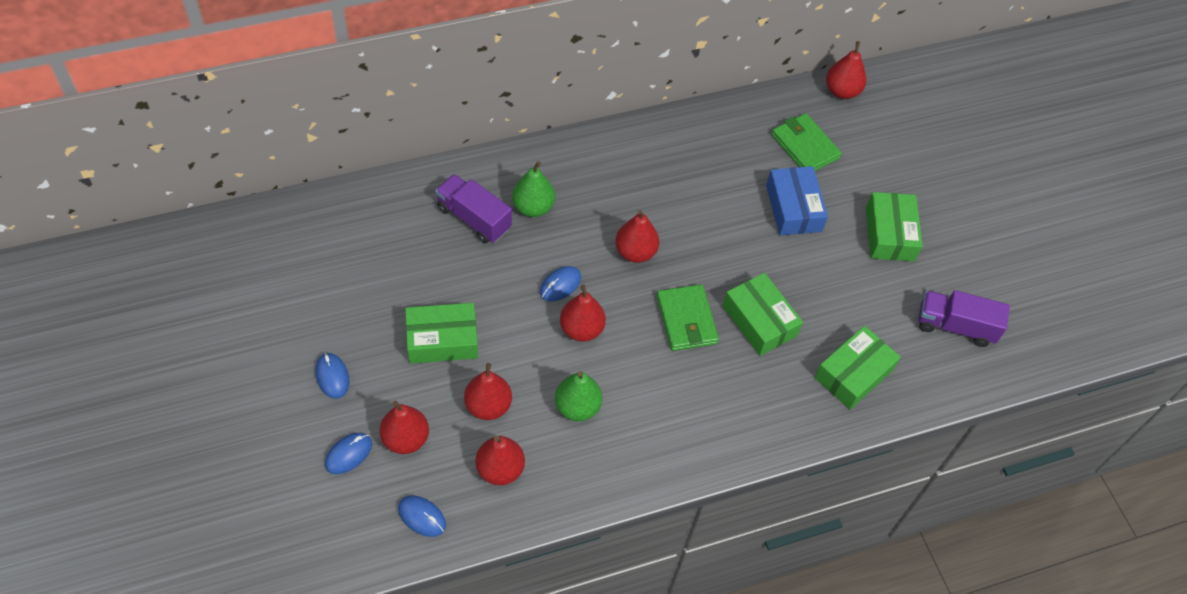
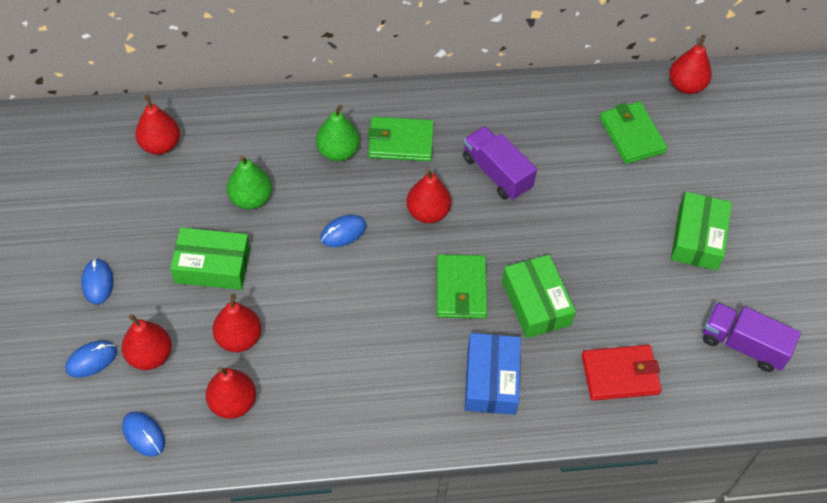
camera: 15 degrees right, 0 degrees up
purple truck [435,174,512,243] -> purple truck moved to [463,126,537,200]
green pear [555,371,602,421] -> green pear moved to [227,155,272,209]
red pear [560,285,606,341] -> red pear moved to [135,95,180,155]
blue box [766,166,828,235] -> blue box moved to [465,333,521,415]
green box [815,326,901,410] -> red wallet [582,345,662,401]
none -> green wallet [368,117,434,161]

